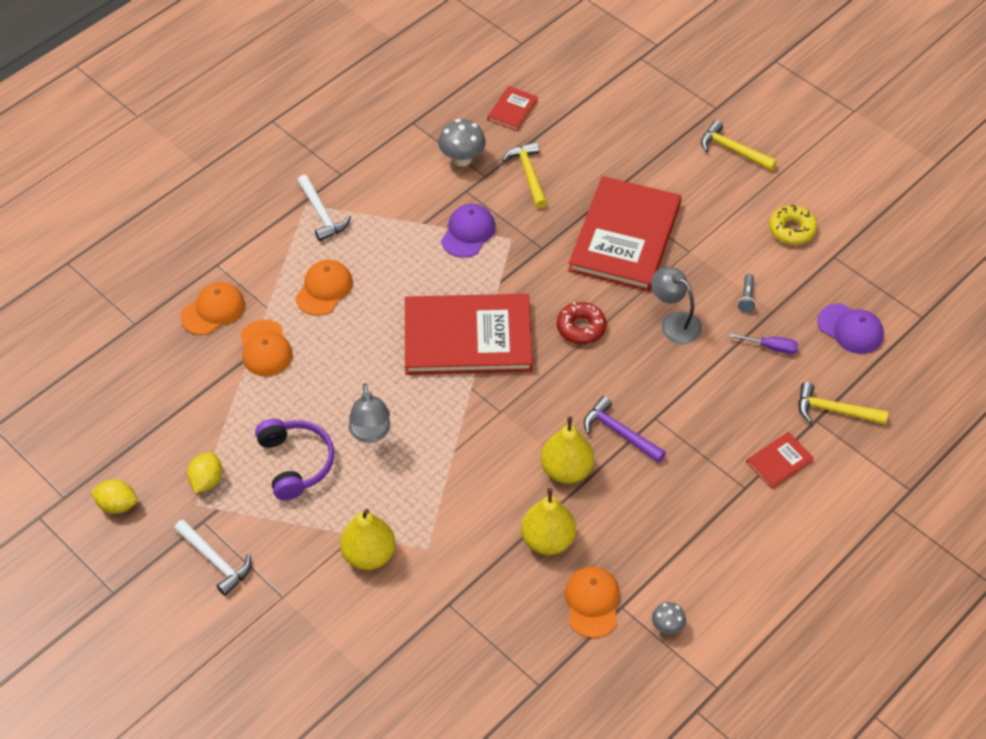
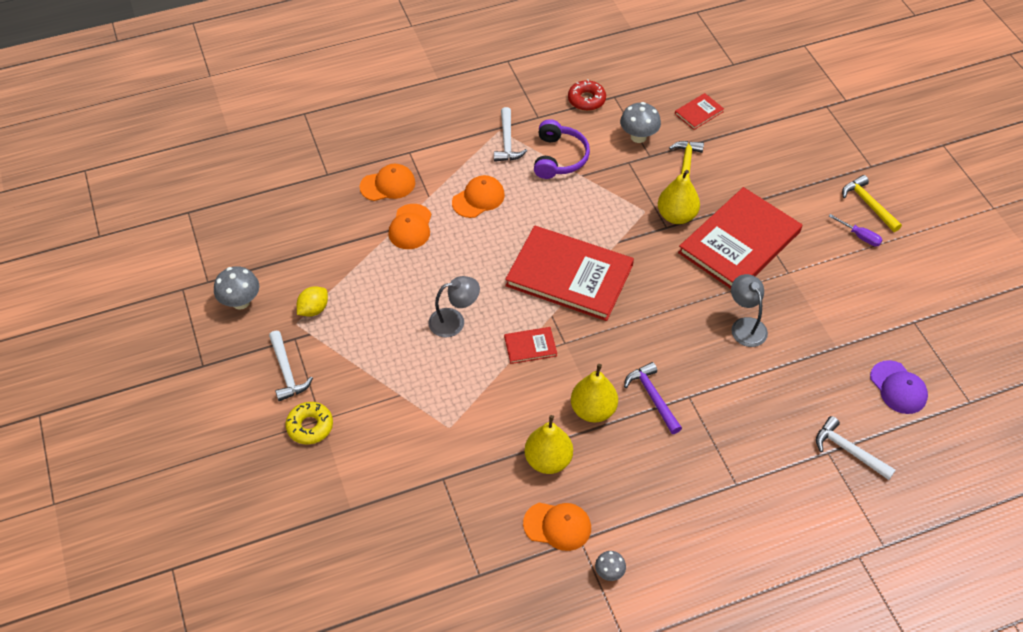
camera: 25 degrees right, 0 degrees up
yellow lemon [90,479,137,514] -> grey mushroom [214,266,259,310]
purple headphones [255,419,334,500] -> purple headphones moved to [534,119,590,179]
yellow pear [340,509,395,570] -> yellow pear moved to [658,170,700,224]
grey lamp [349,383,390,443] -> grey lamp turned 120 degrees counterclockwise [428,276,480,337]
purple cap [441,204,495,258] -> none
red donut [557,302,606,344] -> red donut moved to [568,79,606,111]
orange cap [565,567,620,638] -> orange cap turned 75 degrees clockwise [523,502,591,551]
purple screwdriver [728,333,798,354] -> purple screwdriver moved to [828,214,882,246]
grey flashlight [738,274,756,313] -> none
red book [746,432,814,489] -> red book moved to [504,327,557,364]
yellow donut [769,205,817,245] -> yellow donut moved to [285,402,333,445]
yellow hammer [798,382,888,424] -> white hammer [816,416,896,480]

